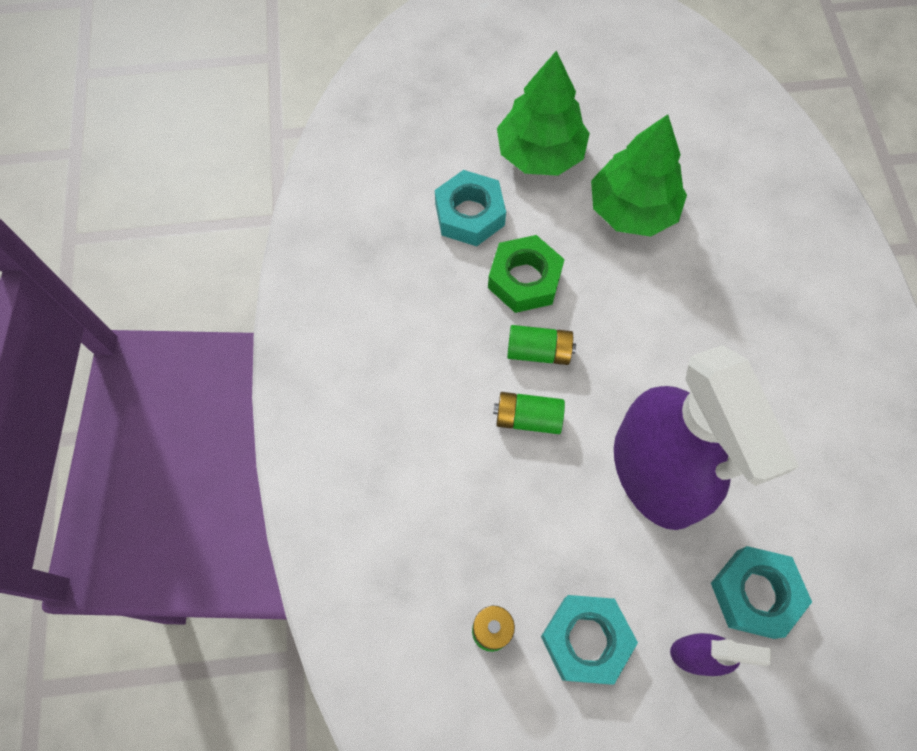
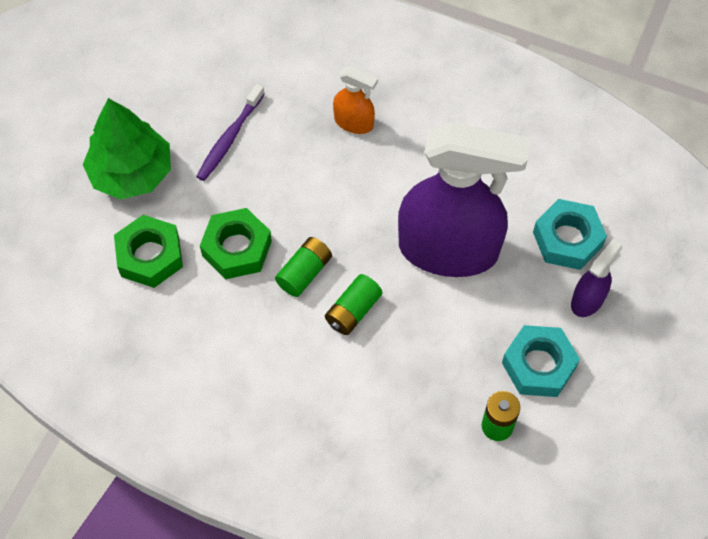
camera: 60 degrees left, 5 degrees down
turquoise nut [435,170,506,246] -> green nut [114,215,183,288]
green tree [591,114,687,237] -> purple toothbrush [196,84,265,181]
none -> orange spray bottle [333,66,378,134]

